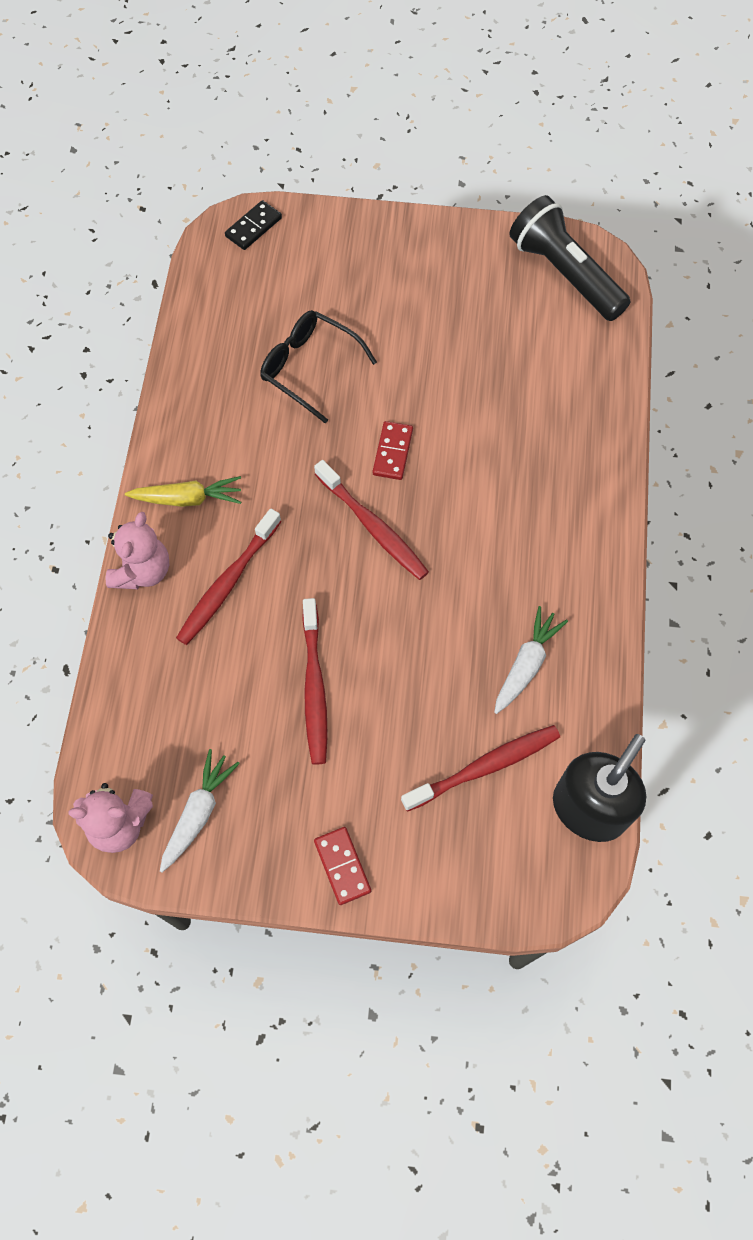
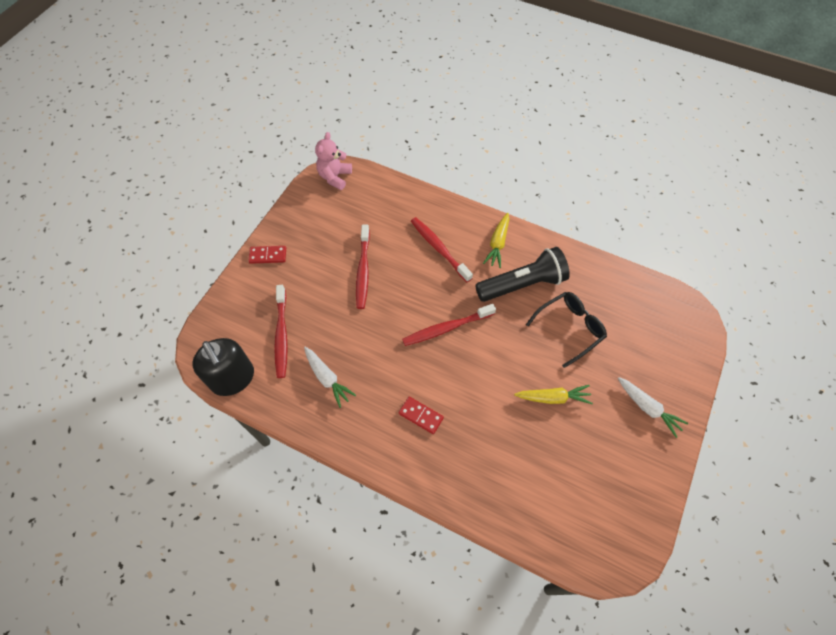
camera: 110 degrees right, 5 degrees down
pink teddy bear [106,512,169,589] -> none
white carrot [160,749,240,872] -> white carrot moved to [618,377,688,438]
black domino [225,200,282,250] -> none
red toothbrush [302,598,328,765] -> red toothbrush turned 105 degrees counterclockwise [356,224,370,309]
red domino [373,421,413,480] -> red domino moved to [398,397,444,434]
black flashlight [509,195,631,321] -> black flashlight moved to [475,247,570,302]
none -> yellow carrot [514,385,593,404]

